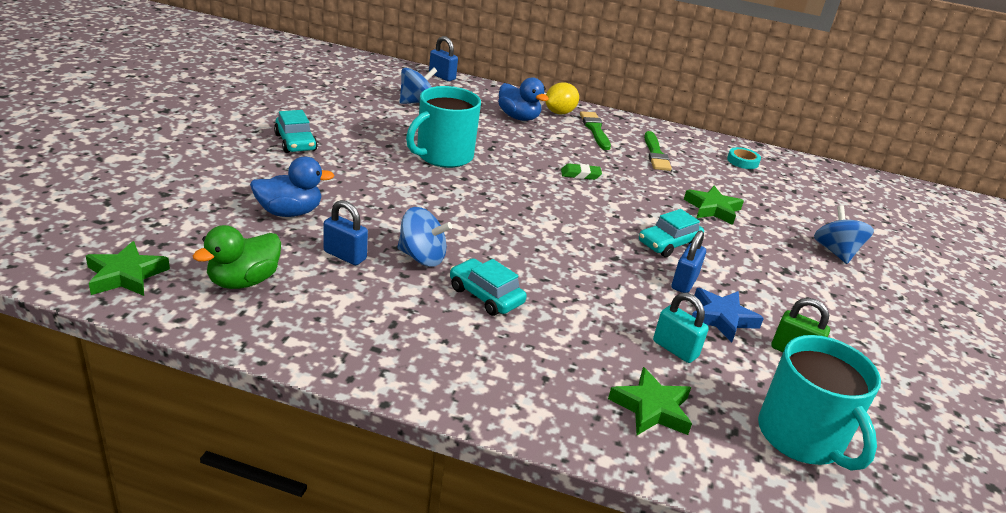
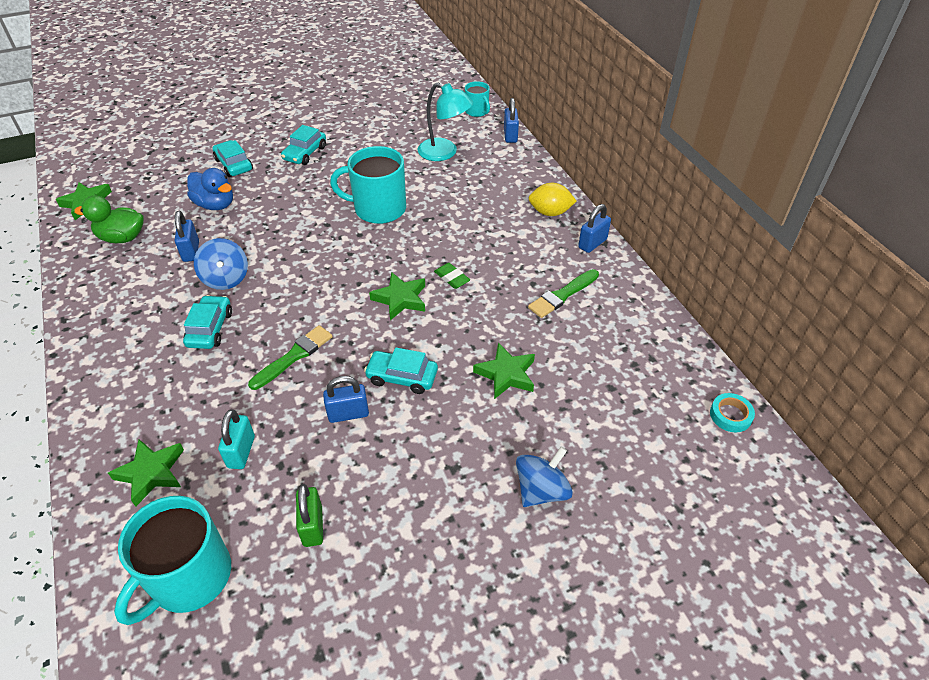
camera: 55 degrees right, 15 degrees up
blue spinning top [399,68,437,104] -> turquoise lamp [418,83,473,161]
blue duck [498,77,549,121] -> none
green brush [580,111,611,150] -> green brush moved to [248,325,333,390]
blue star [692,288,764,343] -> none
turquoise tape [727,147,761,169] -> turquoise tape moved to [710,393,755,432]
none -> turquoise car [213,140,253,177]
none -> green star [369,272,425,320]
none -> turquoise mug [465,81,490,117]
none -> blue padlock [578,204,611,253]

